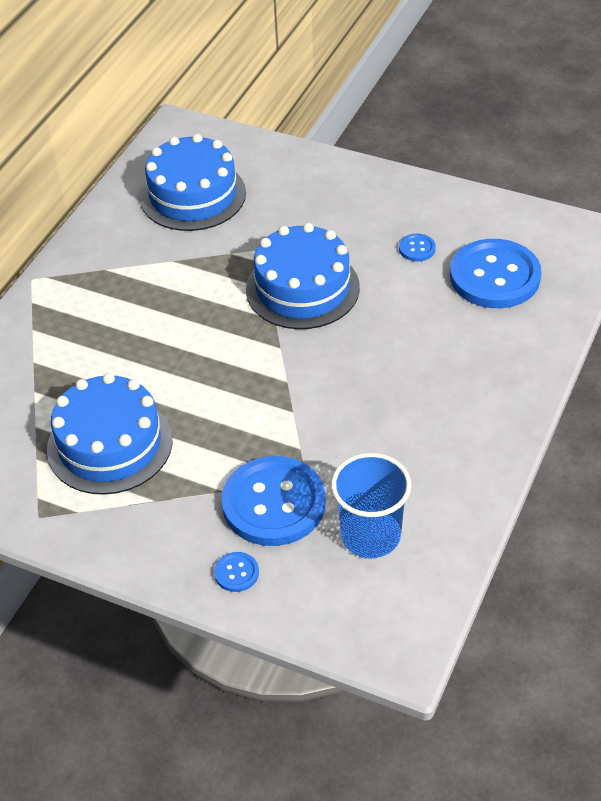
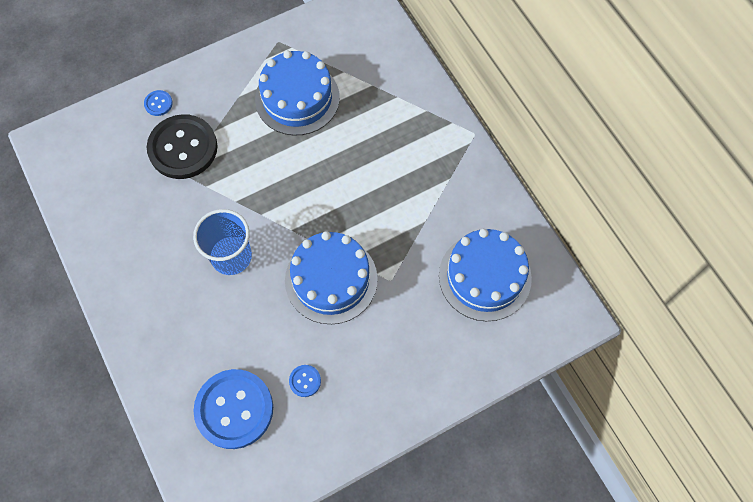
camera: 125 degrees right, 20 degrees up
blue button [221,456,326,546] -> black button [147,114,217,179]
blue cup [331,453,411,558] -> blue cup moved to [193,209,252,275]

